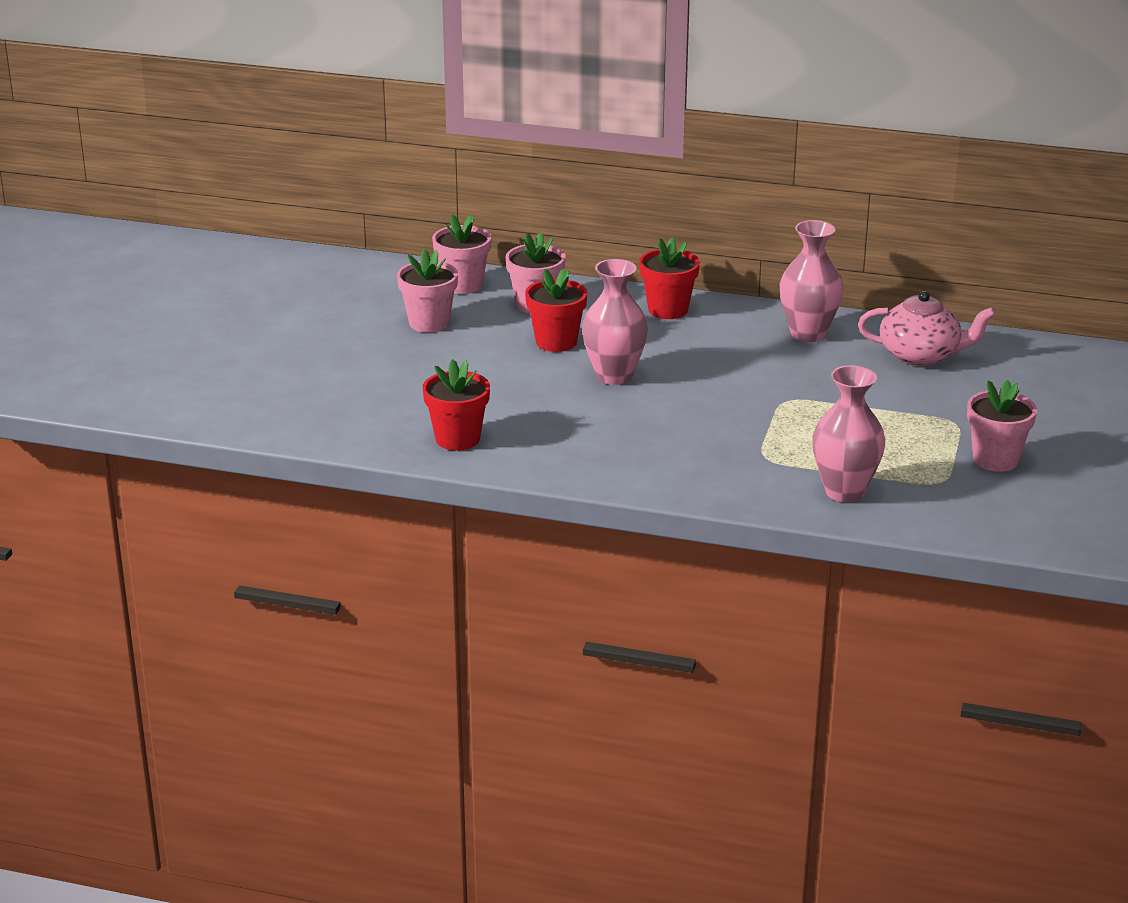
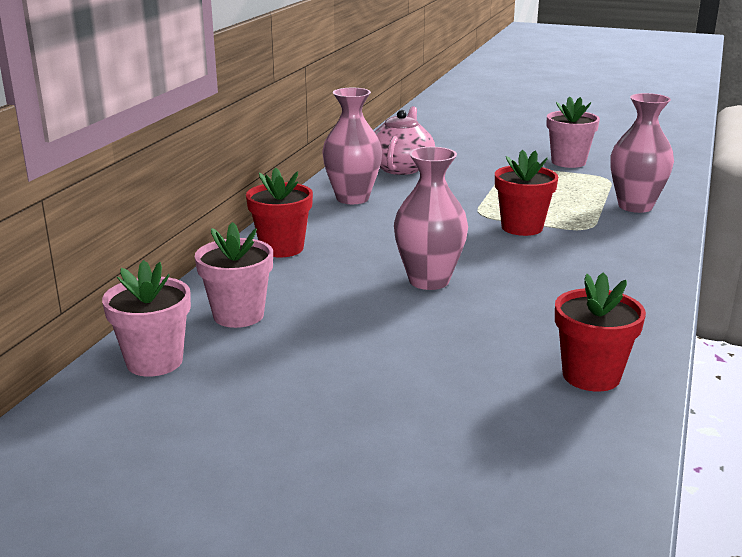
camera: 85 degrees left, 5 degrees down
pink flower pot [397,249,458,332] -> none
red flower pot [525,269,587,352] -> red flower pot moved to [495,149,558,236]

